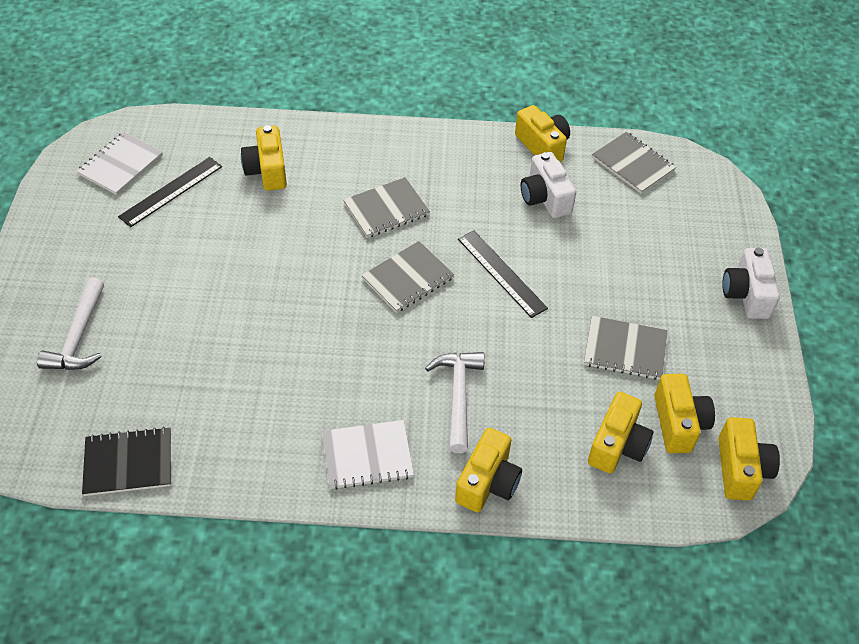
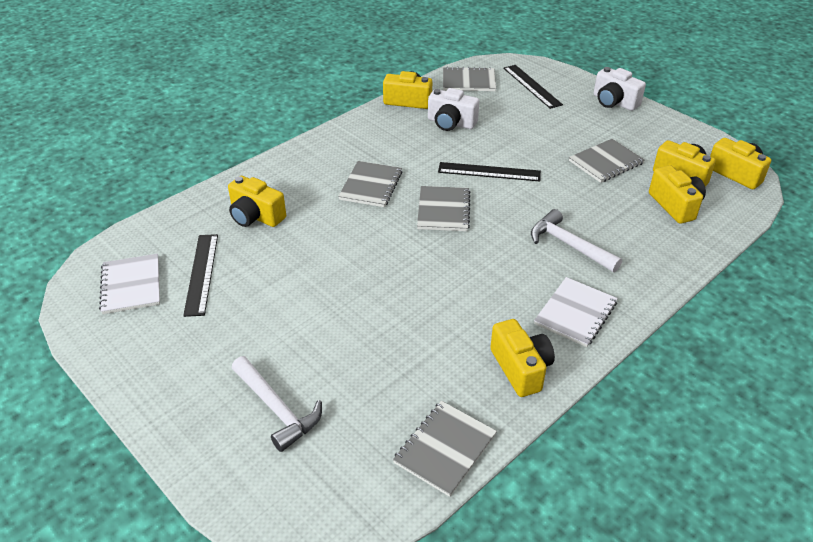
camera: 45 degrees left, 10 degrees down
black notebook [82,427,171,496] -> grey notebook [393,401,497,497]
yellow camera [455,428,522,512] -> yellow camera moved to [490,319,555,397]
none -> black ruler [503,65,563,109]

